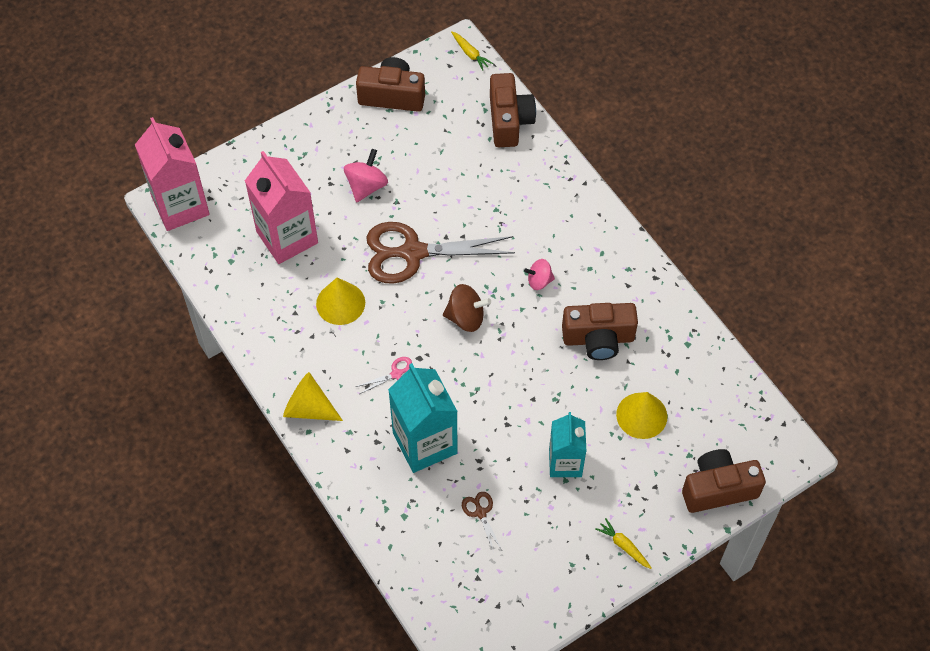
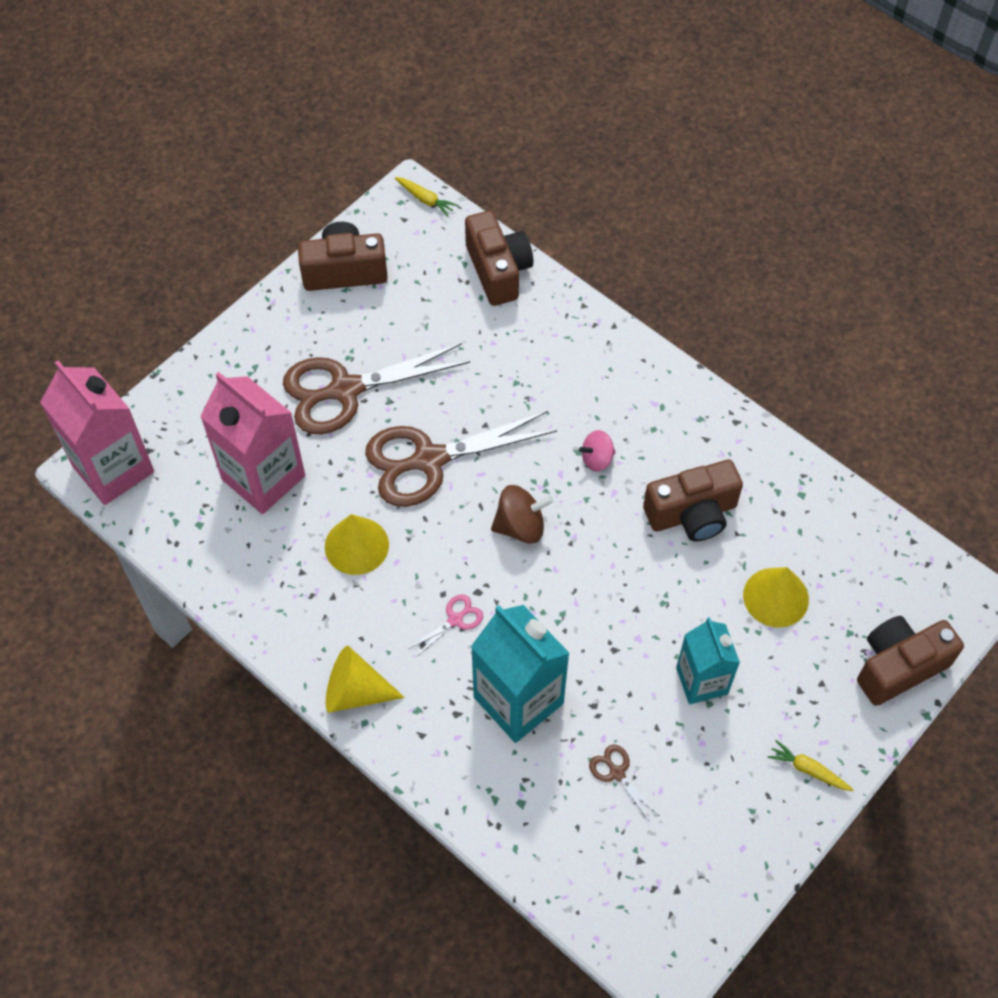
camera: 15 degrees left, 0 degrees up
pink spinning top [344,149,388,202] -> brown scissors [283,343,470,434]

